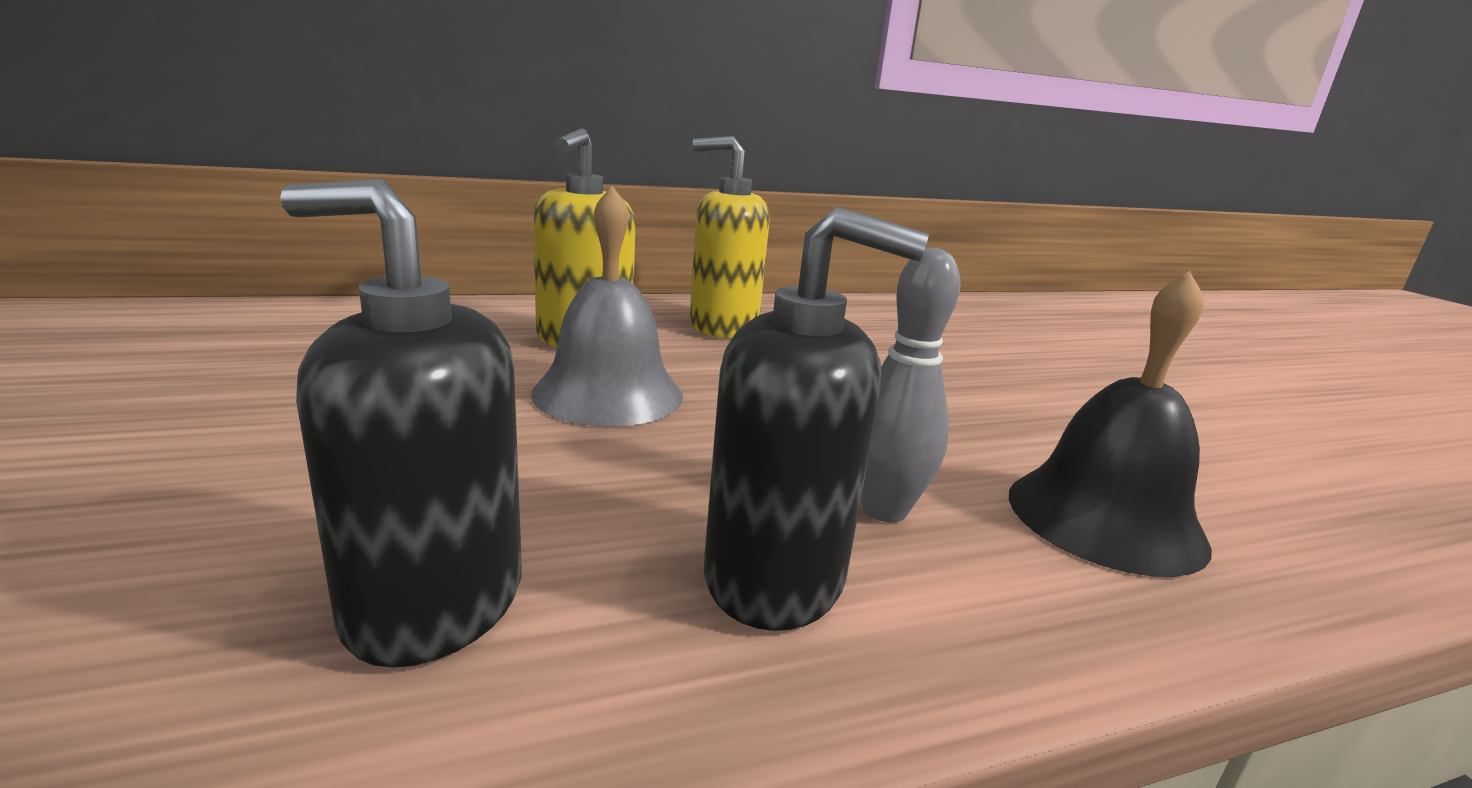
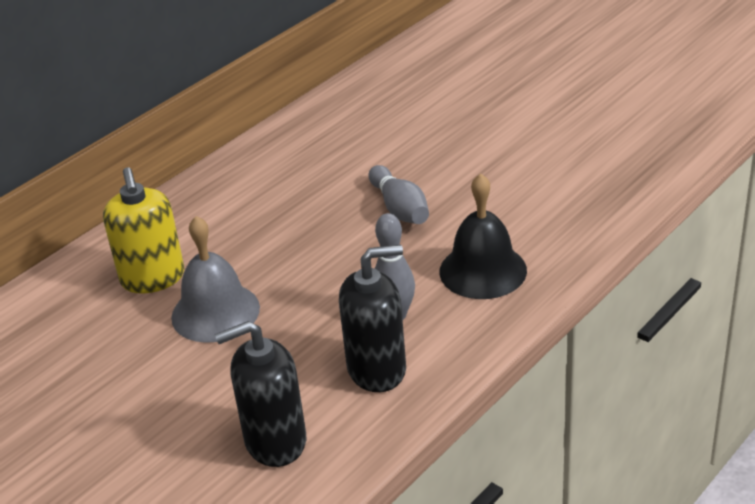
camera: 25 degrees left, 15 degrees up
yellow soap dispenser [690,136,769,338] -> none
none -> grey bowling pin [368,165,429,224]

